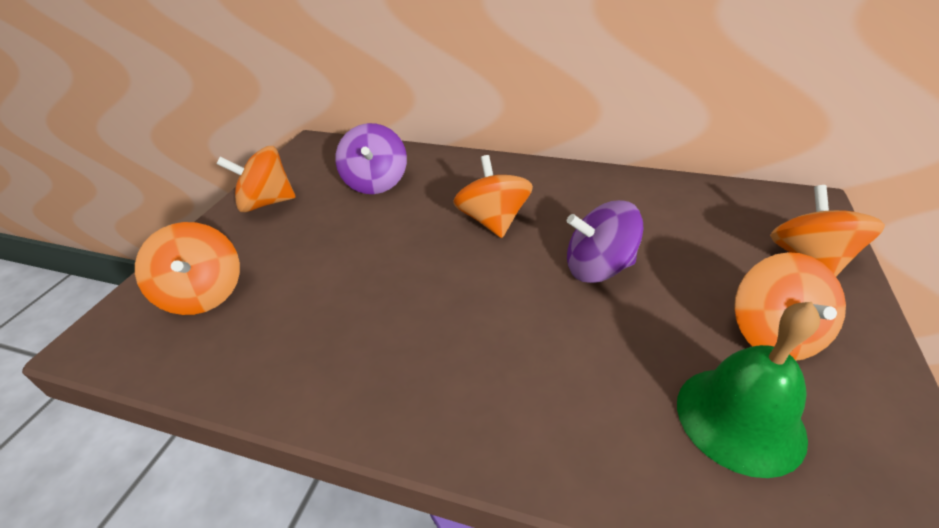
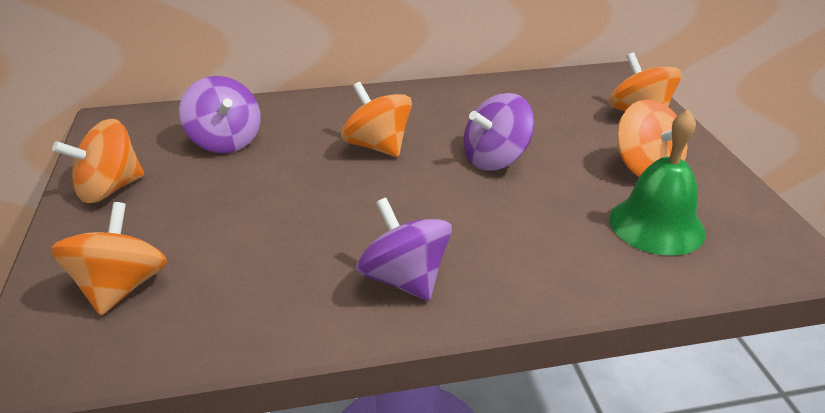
camera: 30 degrees left, 5 degrees down
orange spinning top [135,222,240,315] -> orange spinning top turned 120 degrees counterclockwise [51,202,167,315]
none -> purple spinning top [356,198,452,301]

